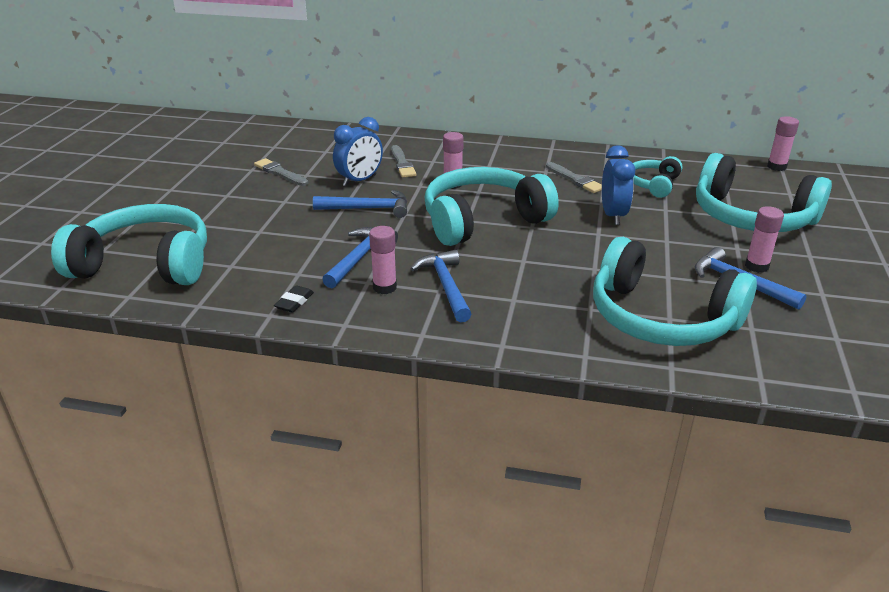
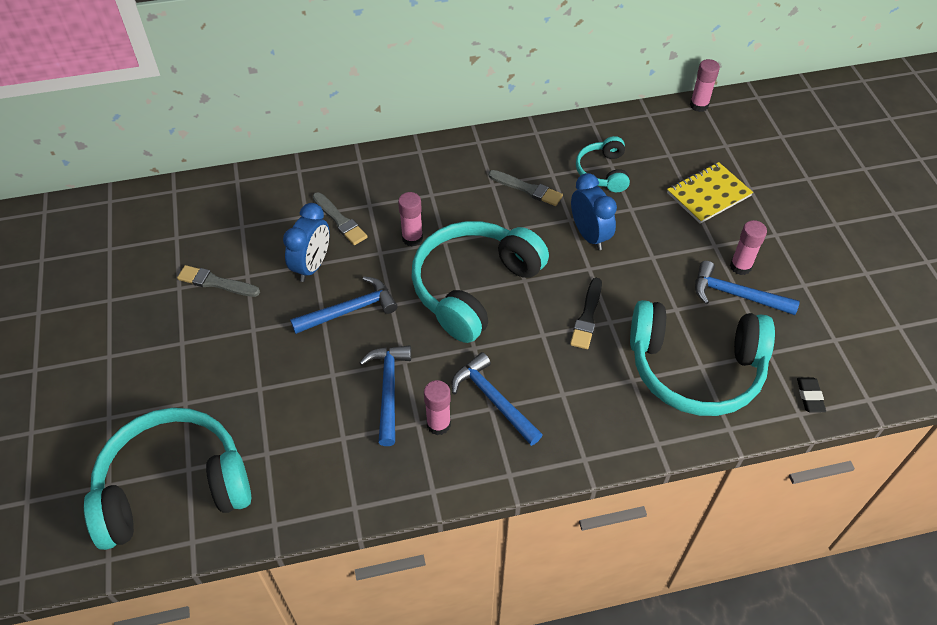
camera: 25 degrees left, 20 degrees up
black eraser [274,285,314,313] -> black eraser moved to [797,377,826,413]
turquoise headphones [696,153,832,232] -> yellow notebook [667,162,753,224]
none -> black brush [570,278,602,349]

